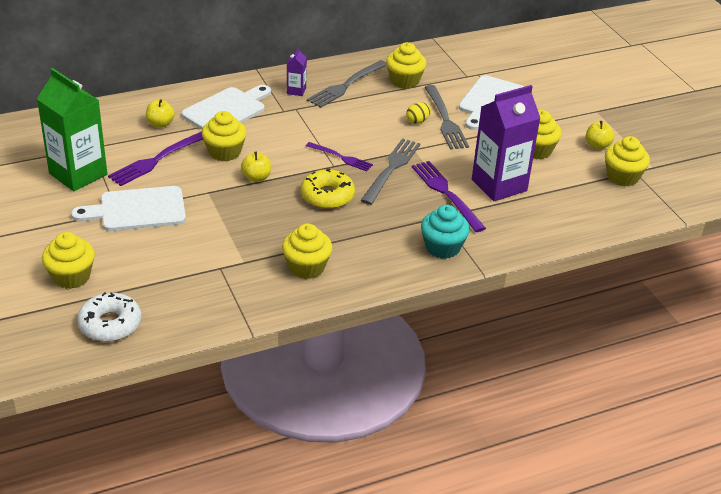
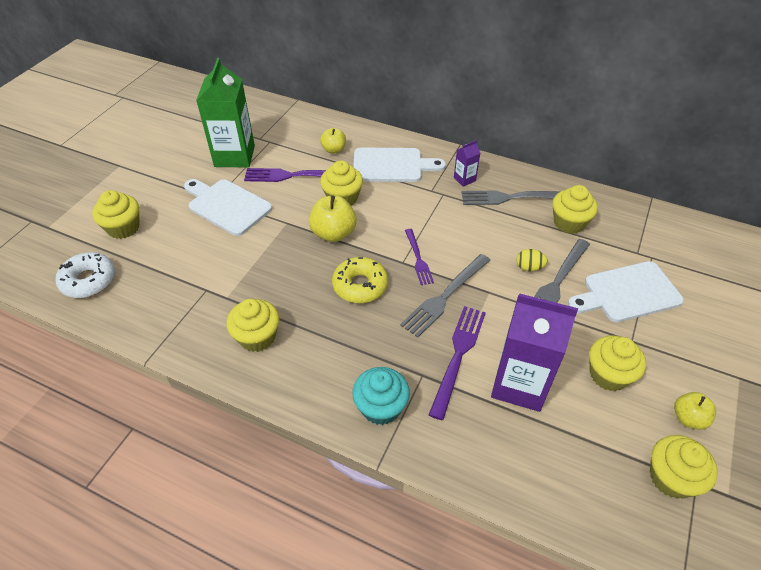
camera: 50 degrees right, 10 degrees up
yellow apple [241,152,271,182] -> yellow apple [309,195,357,242], size x1.60
grey fork [360,138,420,205] -> grey fork turned 150 degrees clockwise [400,254,491,338]

